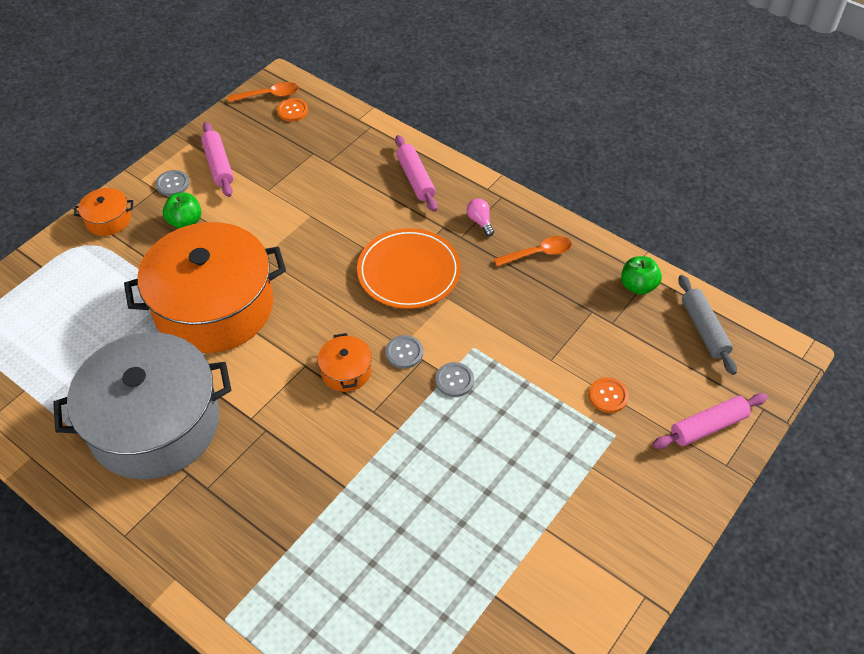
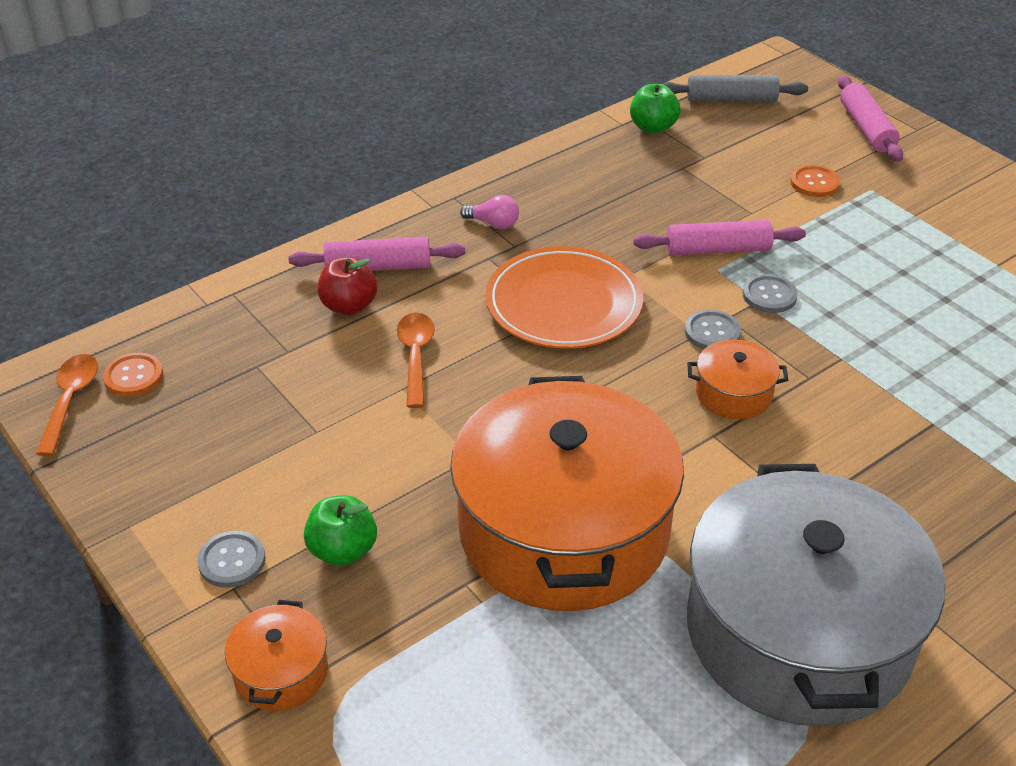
camera: 75 degrees left, 10 degrees down
pink rolling pin [201,122,234,197] -> pink rolling pin moved to [633,220,806,256]
pink light bulb [467,198,494,236] -> pink light bulb turned 150 degrees counterclockwise [460,195,519,229]
orange spoon [494,236,572,267] -> orange spoon moved to [397,312,435,408]
none -> red apple [318,257,378,315]

